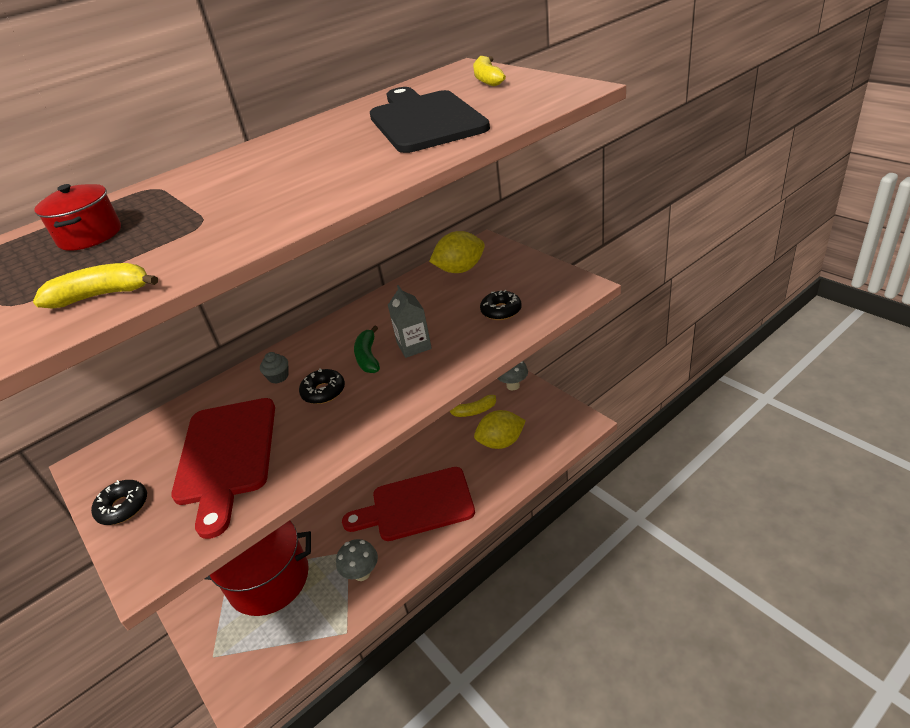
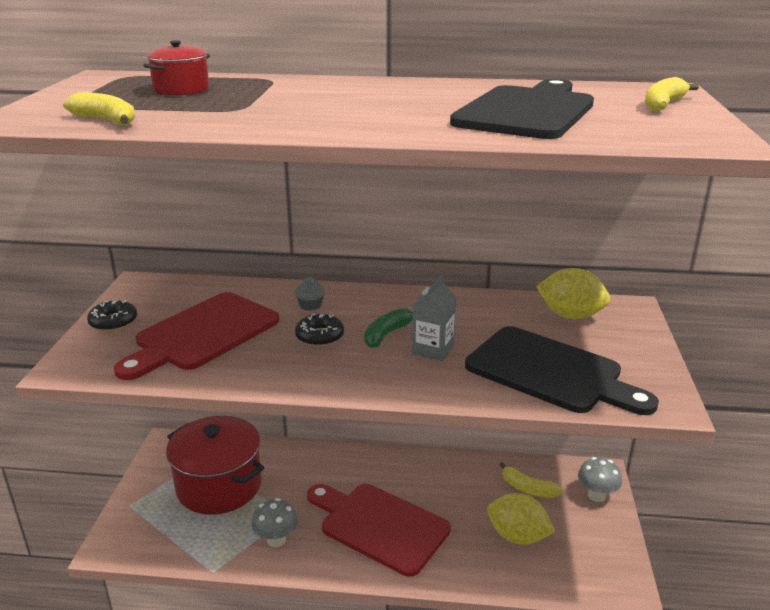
camera: 40 degrees right, 10 degrees down
black donut [480,290,521,320] -> black cutting board [465,326,659,415]

